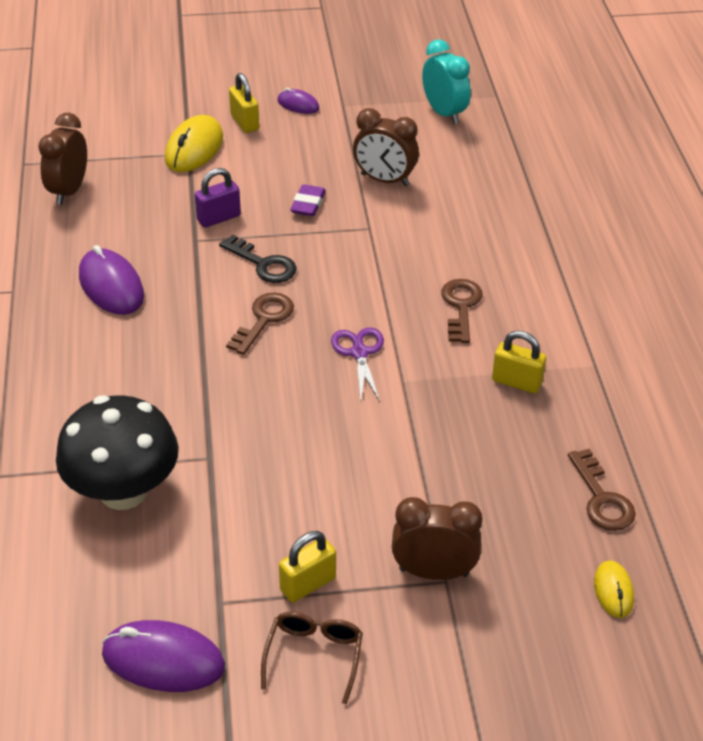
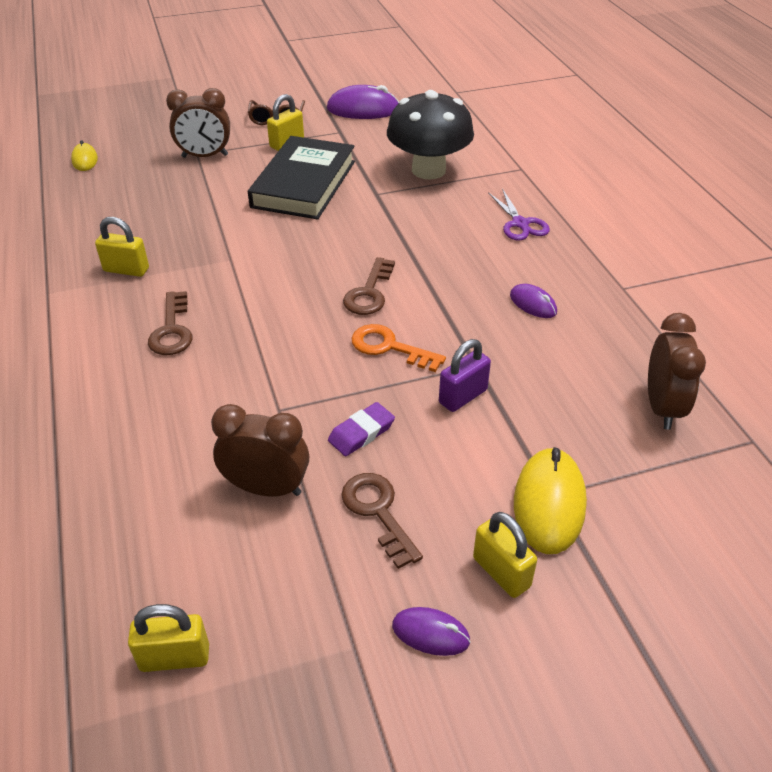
camera: 170 degrees right, 0 degrees up
purple mouse [79,245,144,315] -> purple mouse [510,284,557,318], size x0.56
black key [219,235,297,283] -> orange key [352,324,446,372]
purple eraser [290,184,326,216] -> purple eraser turned 45 degrees clockwise [328,402,395,456]
purple scissors [331,327,384,402] -> purple scissors moved to [488,189,550,241]
turquoise clock [422,39,471,124] -> yellow padlock [128,604,209,672]
brown key [568,449,636,531] -> brown key moved to [341,473,423,569]
none -> black book [248,136,355,219]

